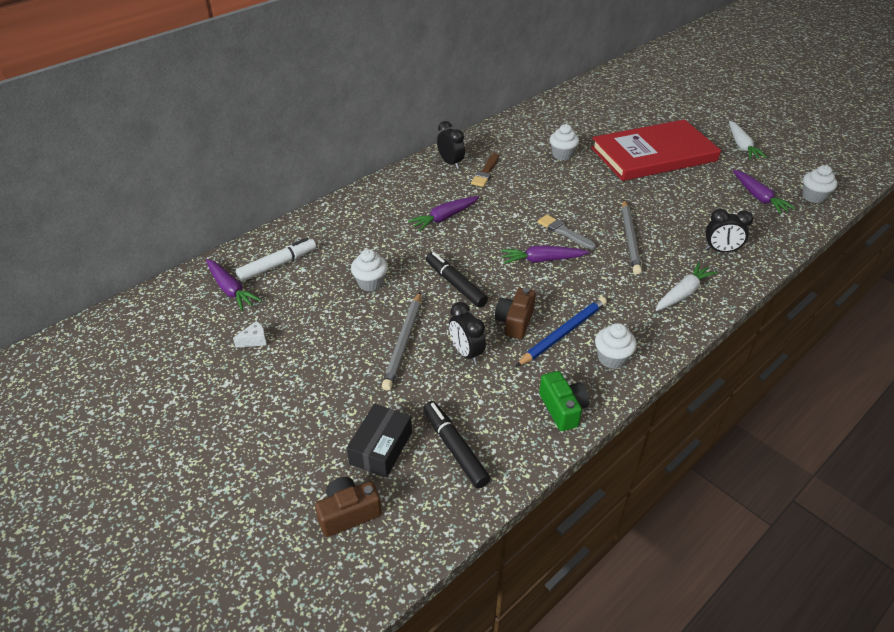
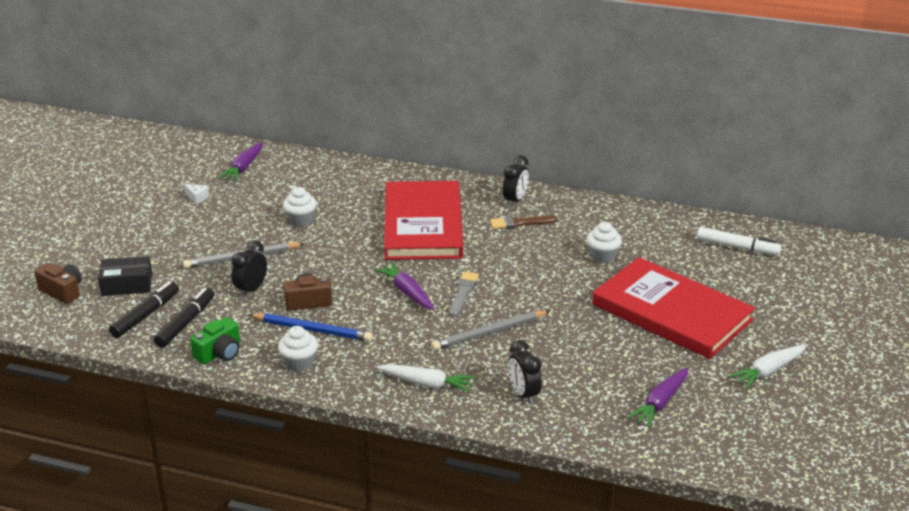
camera: 60 degrees right, 10 degrees down
white marker [236,238,316,281] -> white marker moved to [697,227,781,256]
purple carrot [408,196,479,231] -> red book [384,181,463,260]
black marker [426,252,488,308] -> black marker moved to [154,288,214,348]
white cupcake [802,165,837,203] -> none

